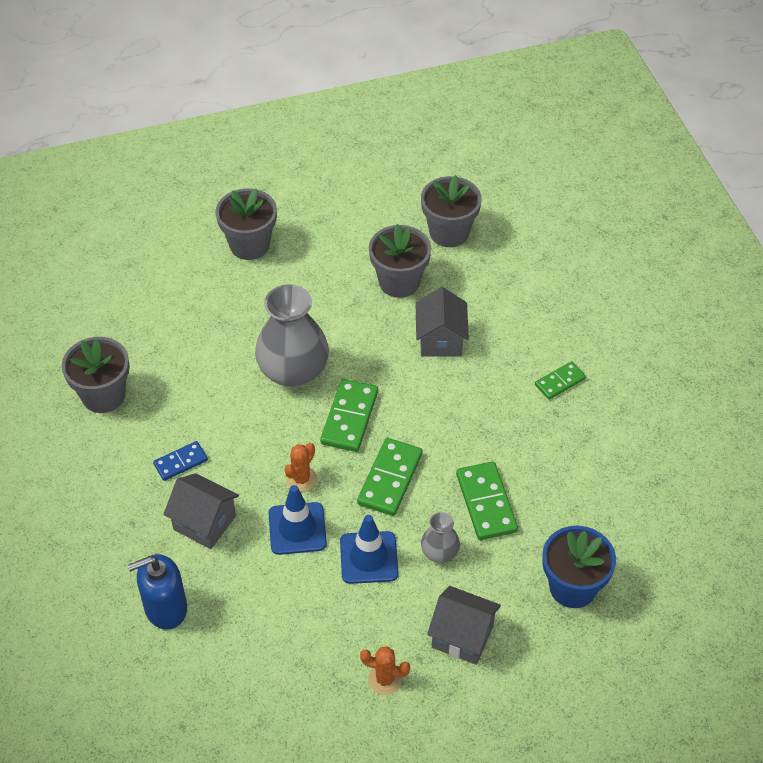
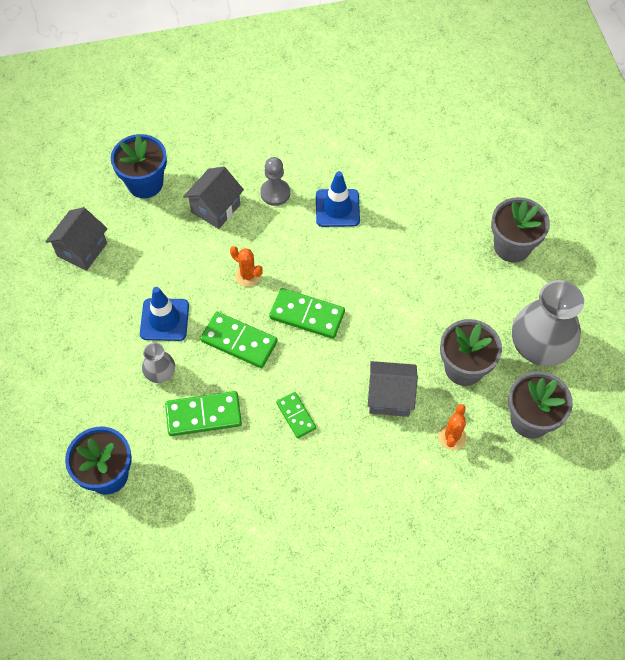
camera: 95 degrees right, 10 degrees up
grey flower pot [62,337,130,413] -> none
blue soap dispenser [128,554,187,630] -> blue flower pot [111,134,167,198]
blue domino [153,441,208,481] -> grey pawn [260,157,290,206]
grey vase [255,284,329,387] -> grey vase moved to [512,280,584,366]
blue traffic cone [268,485,327,555] -> blue traffic cone moved to [316,171,360,227]
orange cactus [360,646,410,695] -> orange cactus moved to [438,404,466,450]
grey house [427,586,501,665] -> grey house moved to [45,207,108,271]
green domino [535,361,586,400] -> green domino moved to [276,392,316,438]

